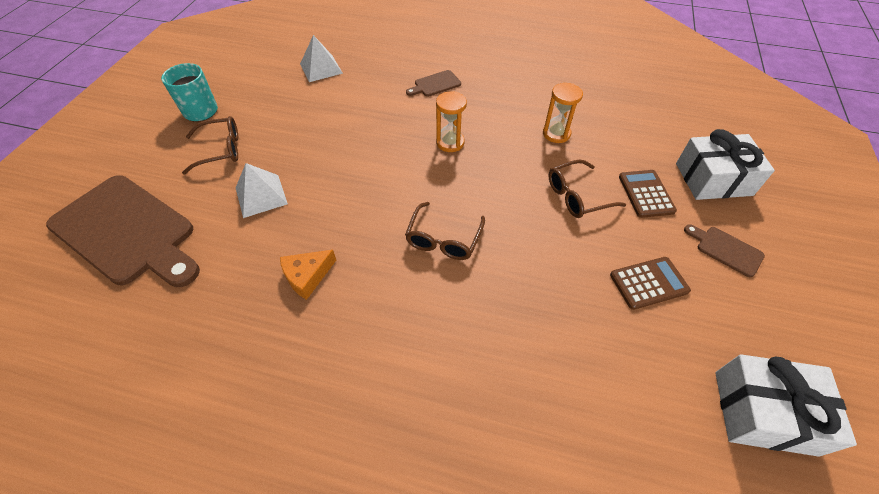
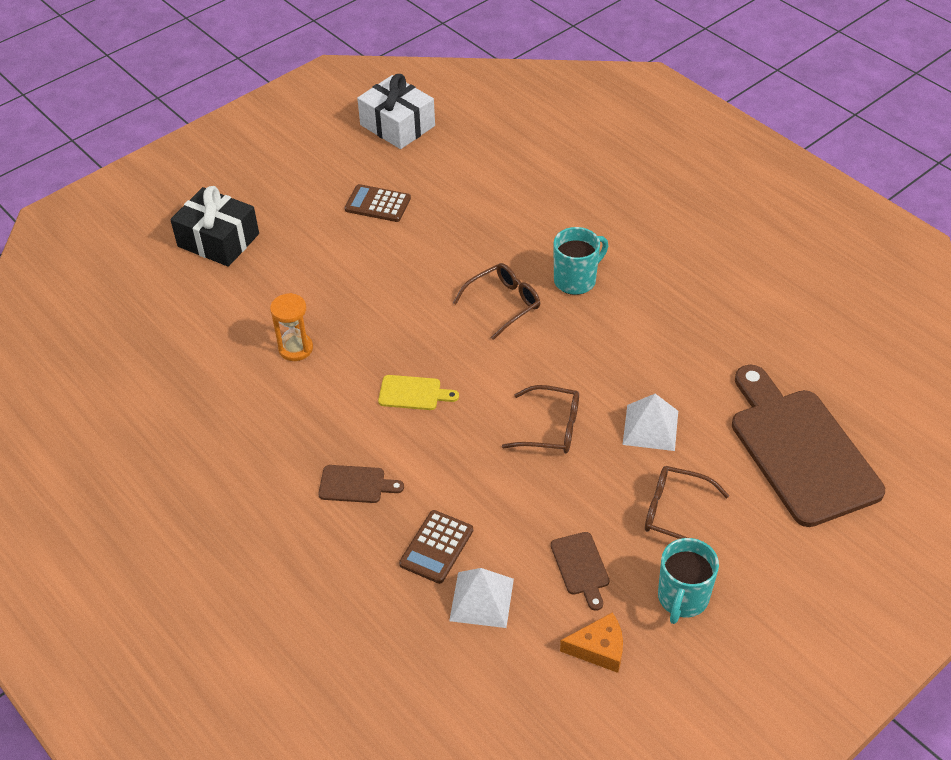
camera: 145 degrees left, 5 degrees down
orange cheese [280,249,336,300] -> orange cheese moved to [560,612,623,673]
orange hourglass [436,91,467,152] -> yellow cutting board [378,375,459,410]
brown glasses [548,160,626,218] -> brown glasses moved to [502,385,579,453]
brown calculator [619,170,677,218] -> brown calculator moved to [399,510,473,584]
white gift [676,129,775,200] -> black gift [170,186,259,267]
brown cutting board [684,224,765,278] -> brown cutting board moved to [551,532,609,611]
none -> turquoise mug [553,227,608,295]

